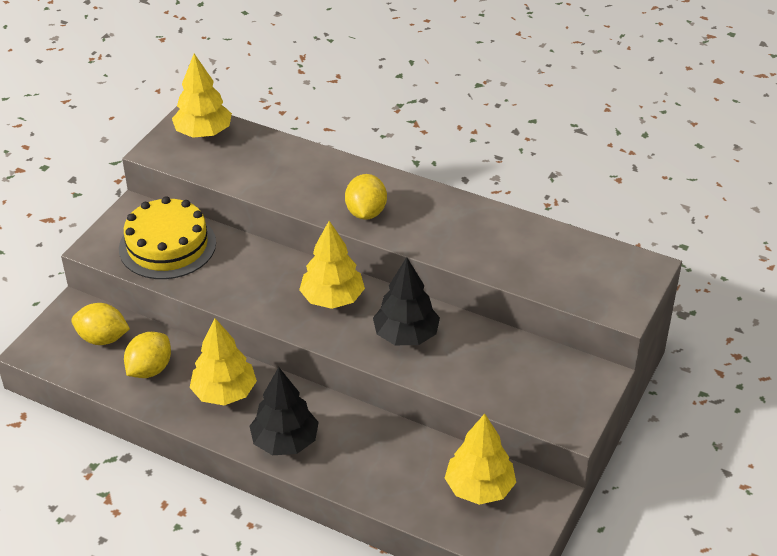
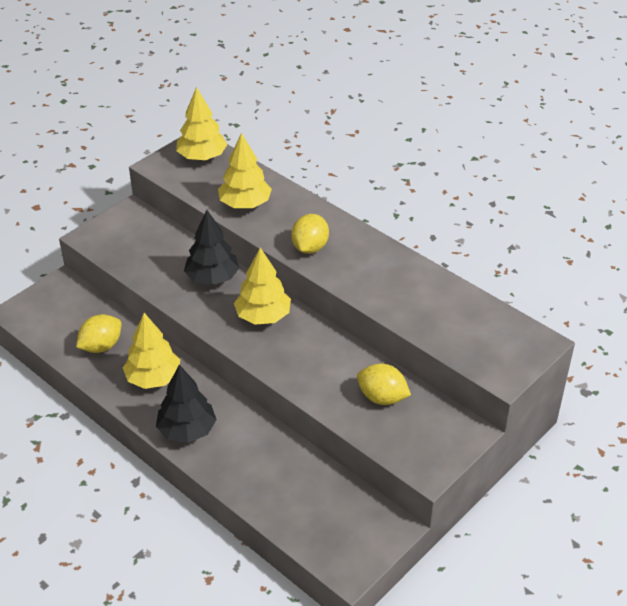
camera: 15 degrees right, 0 degrees up
yellow lemon [71,303,130,345] -> yellow lemon moved to [357,364,411,405]
yellow cake [119,196,216,279] -> none
black tree [373,257,440,345] -> black tree moved to [184,210,239,285]
yellow tree [445,414,516,505] -> yellow tree moved to [218,133,272,208]

